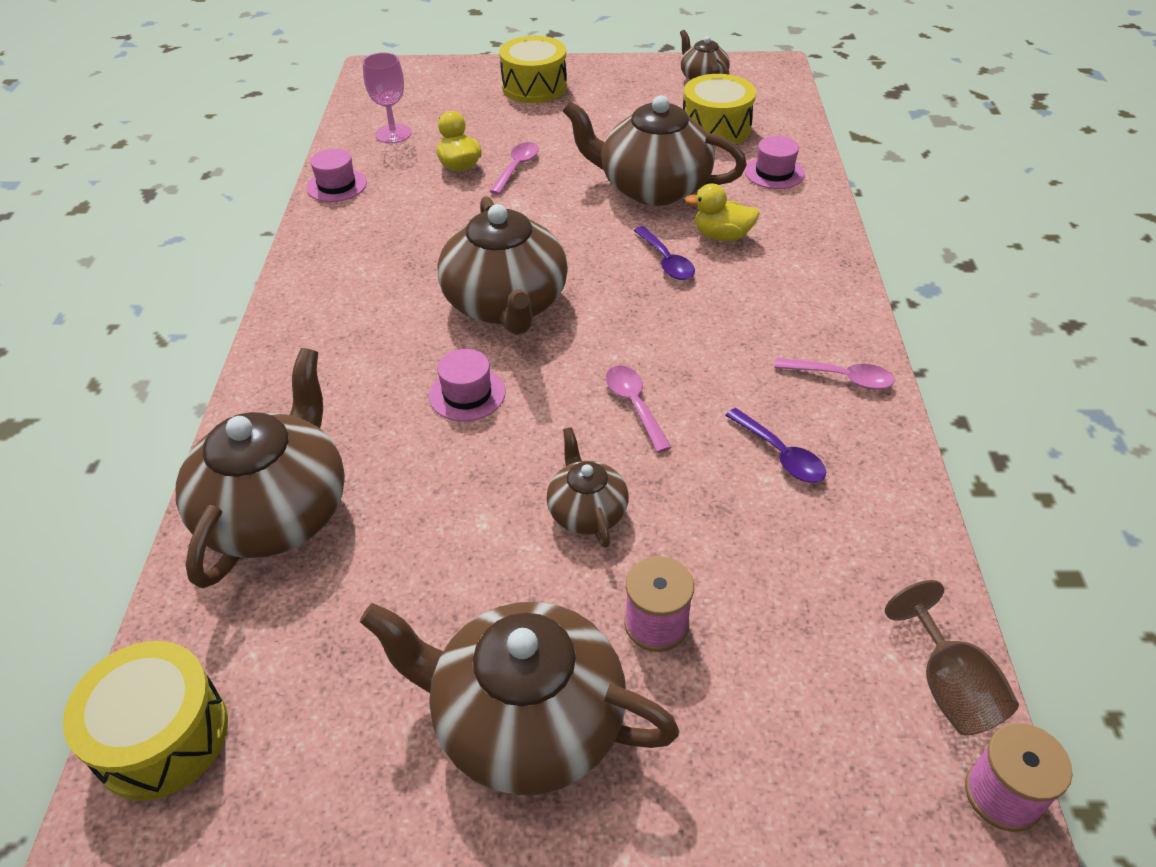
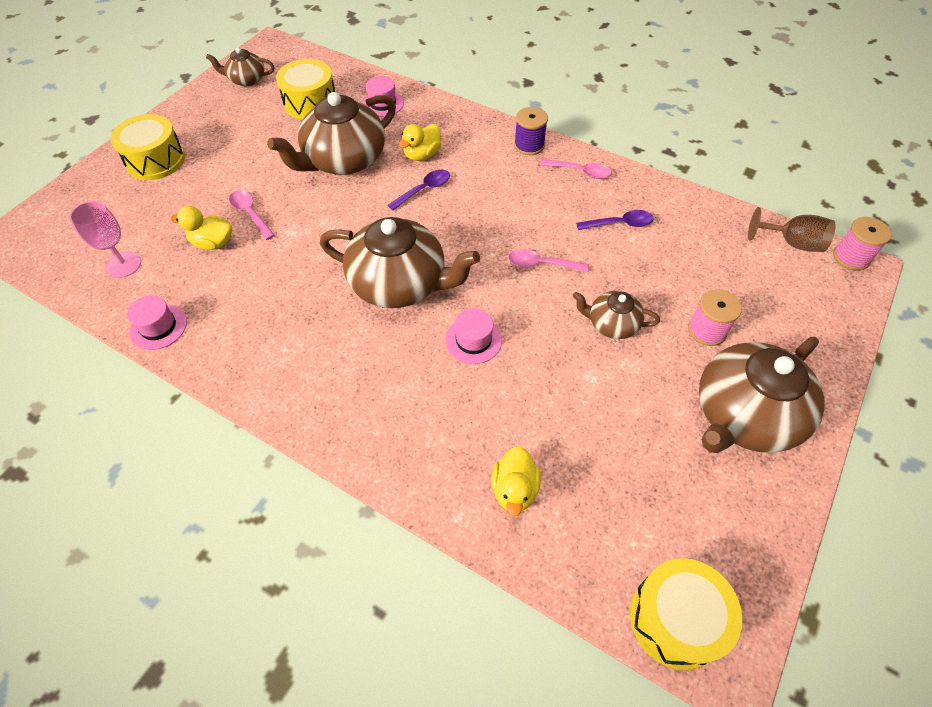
camera: 60 degrees left, 10 degrees up
brown teapot [176,348,345,588] -> yellow duck [492,446,541,517]
purple spoon [633,226,695,280] -> purple spoon turned 45 degrees counterclockwise [388,169,450,210]
pink spoon [774,358,895,390] -> pink spoon turned 60 degrees clockwise [540,159,612,179]
none -> purple spool [514,107,548,155]

